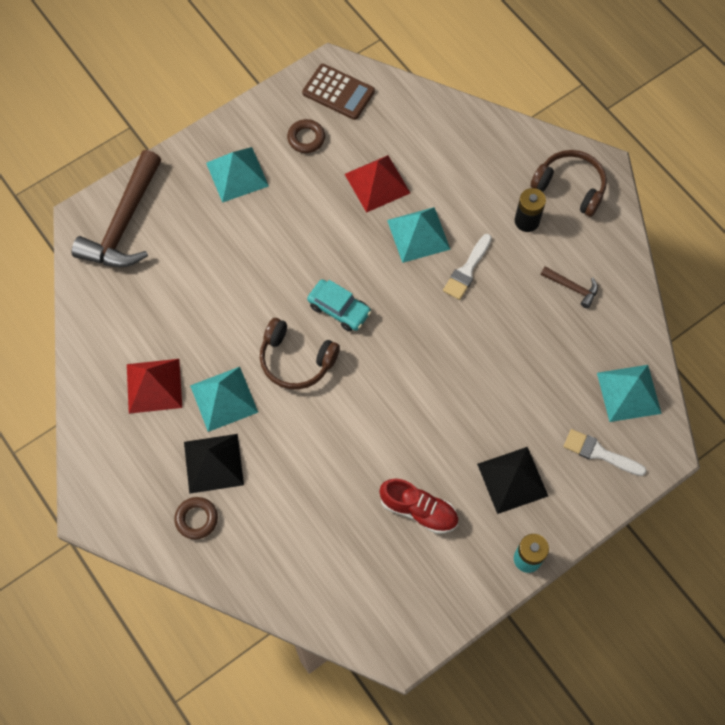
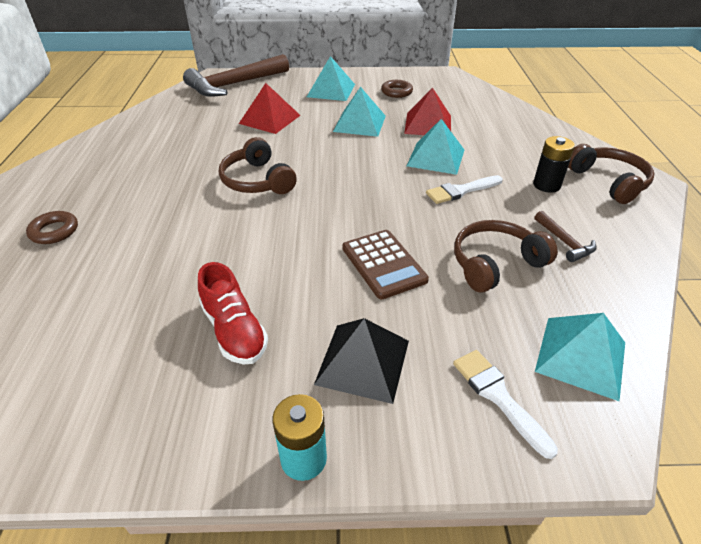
camera: 35 degrees right, 25 degrees down
red pyramid [127,359,182,414] -> red pyramid moved to [239,83,301,134]
black pyramid [184,434,244,494] -> none
turquoise pyramid [190,367,258,432] -> turquoise pyramid moved to [333,87,386,137]
brown calculator [302,64,375,120] -> brown calculator moved to [342,230,429,299]
turquoise car [307,279,371,332] -> none
none -> brown headphones [454,220,558,293]

